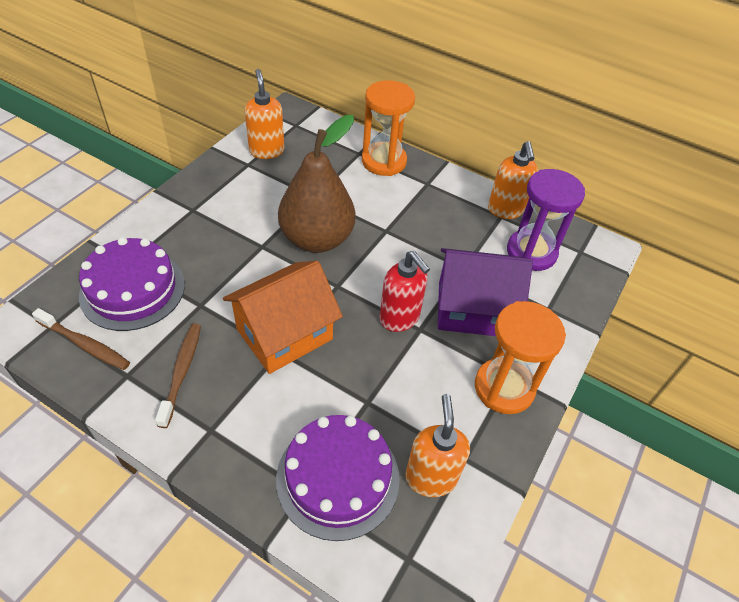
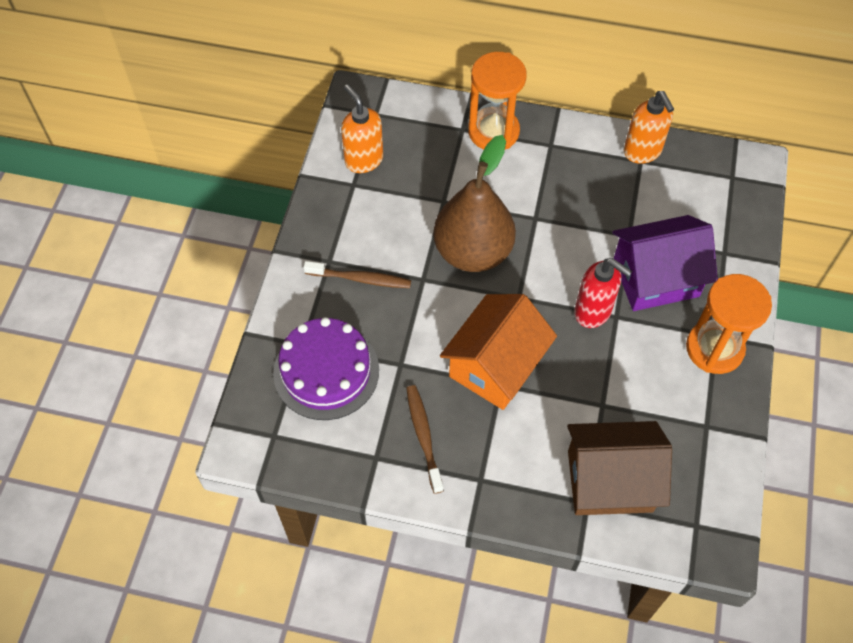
camera: 15 degrees left, 10 degrees up
brown toothbrush [32,308,130,370] -> brown toothbrush moved to [303,261,411,288]
purple cake [276,415,399,541] -> brown house [567,421,672,515]
orange soap dispenser [405,394,470,497] -> none
purple hourglass [507,169,585,271] -> none

